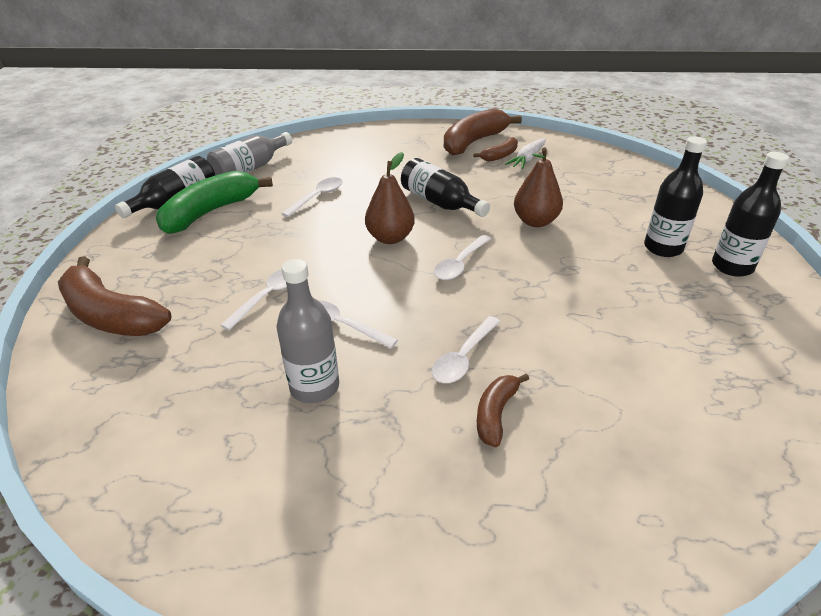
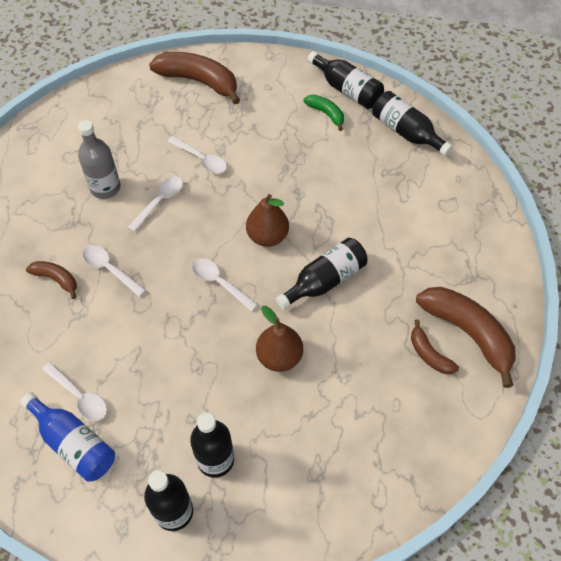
camera: 95 degrees right, 20 degrees up
brown banana [58,256,172,336] -> brown banana turned 75 degrees clockwise [149,52,240,104]
green banana [156,171,273,234] -> green banana [303,95,344,131], size x0.52
grey bottle [207,132,292,175] -> black bottle [372,91,453,156]
white spoon [281,177,343,217] -> white spoon moved to [42,362,107,421]
white carrot [505,139,546,169] -> none
none -> blue bottle [20,392,115,482]

